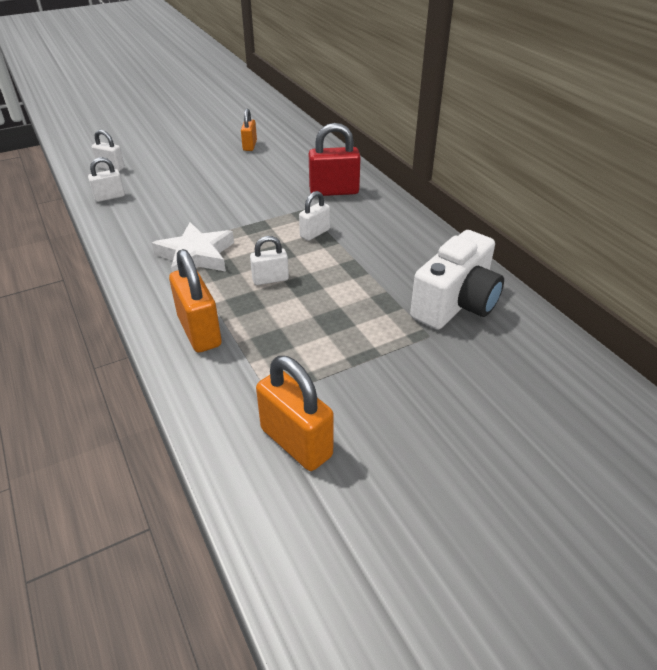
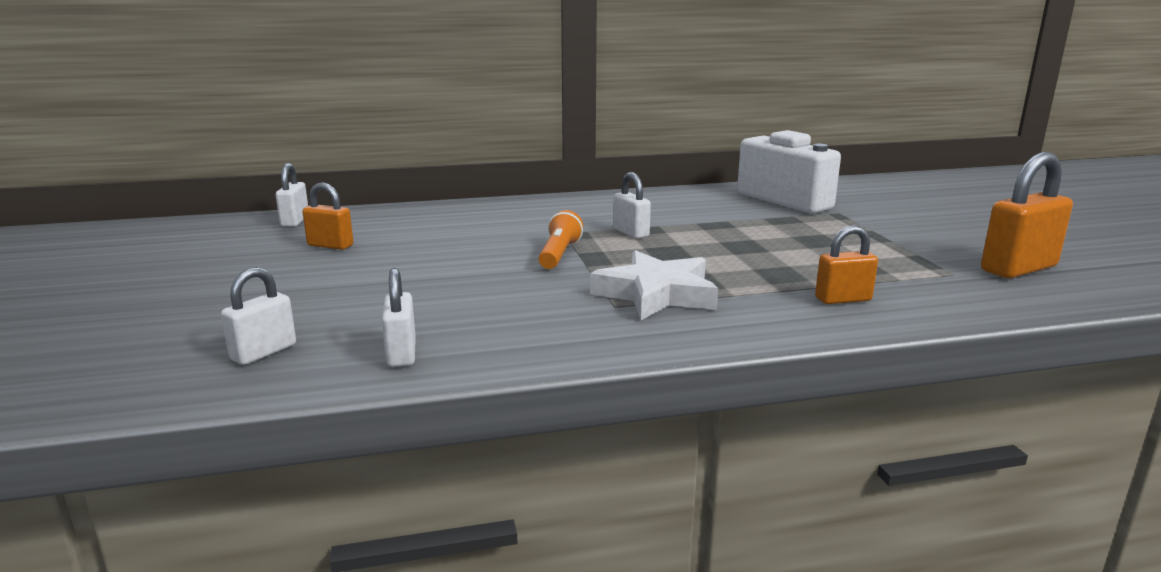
camera: 75 degrees left, 20 degrees down
orange padlock [169,249,222,353] -> orange padlock [815,225,878,304], size x0.60
white padlock [250,236,289,285] -> white padlock moved to [276,163,308,227]
red padlock [309,123,361,196] -> none
none -> orange flashlight [538,210,583,269]

